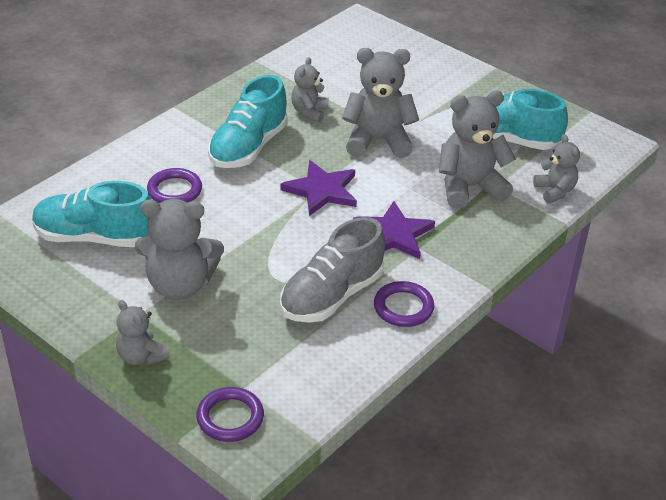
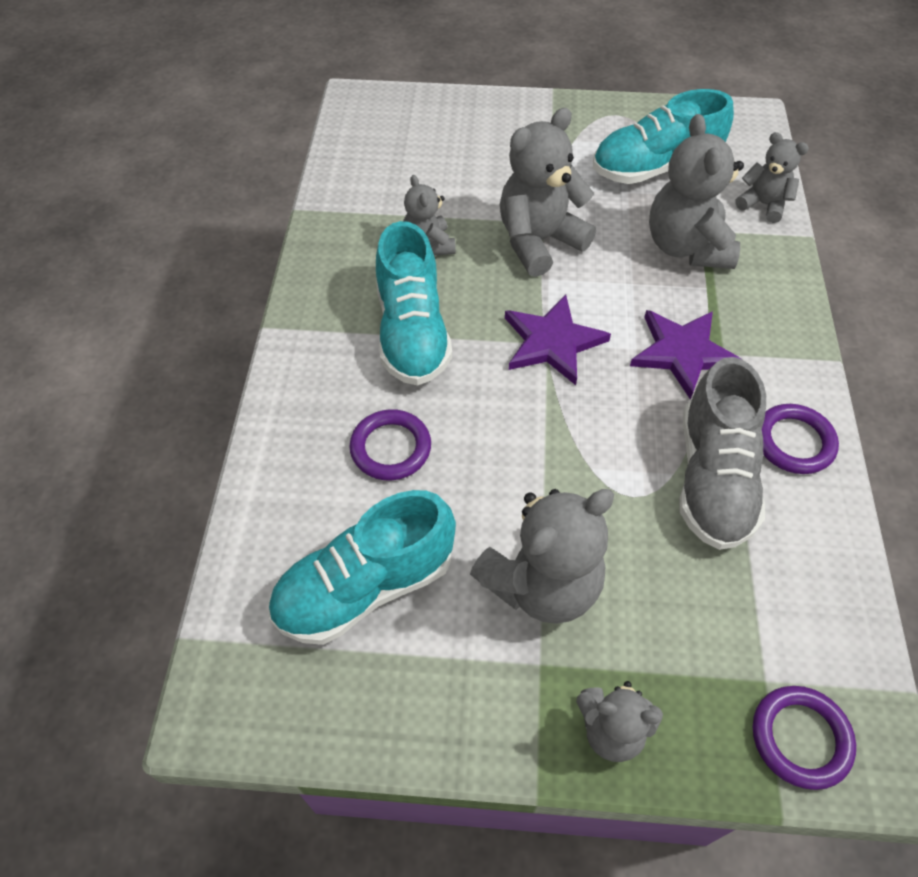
camera: 35 degrees left, 15 degrees up
grey teddy bear [439,91,516,209] -> grey teddy bear turned 45 degrees counterclockwise [649,114,744,269]

